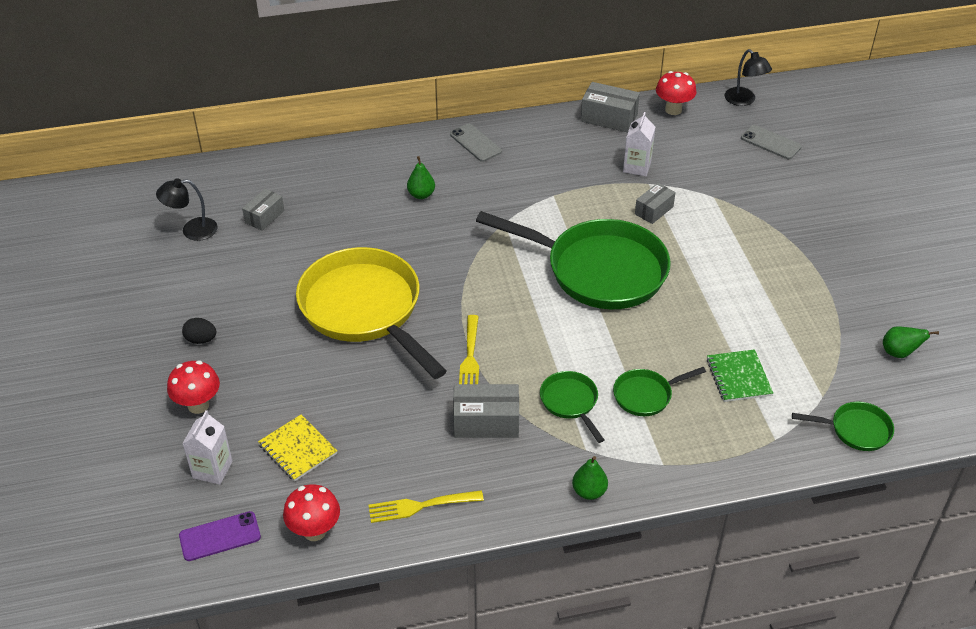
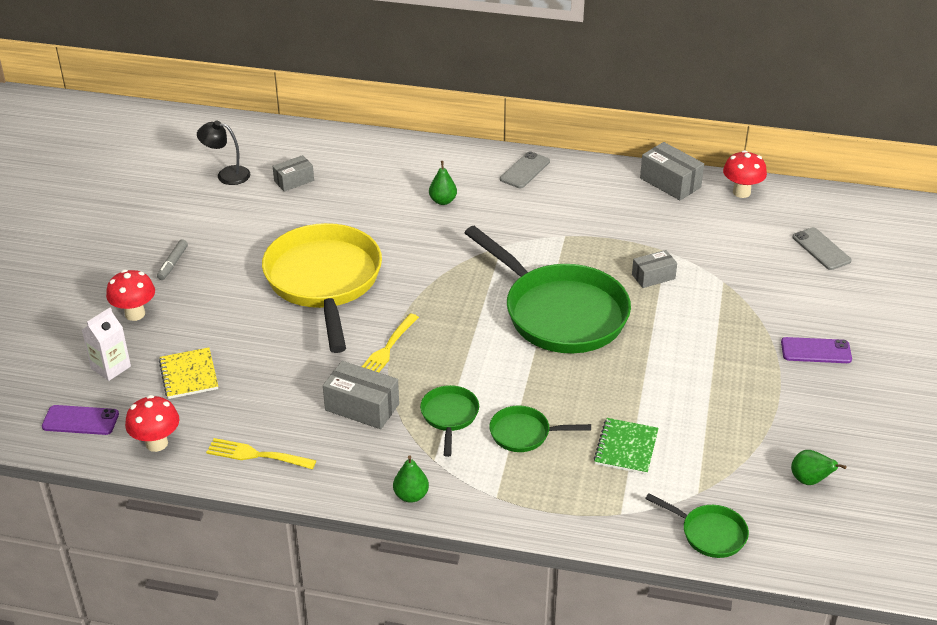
camera: 25 degrees right, 5 degrees down
black egg [182,318,216,344] -> grey marker [157,239,188,280]
grey phone [450,124,502,162] -> grey phone turned 45 degrees clockwise [500,151,550,188]
white carton [623,112,655,176] -> none
black lamp [725,49,772,106] -> none
none -> purple phone [781,337,852,363]

